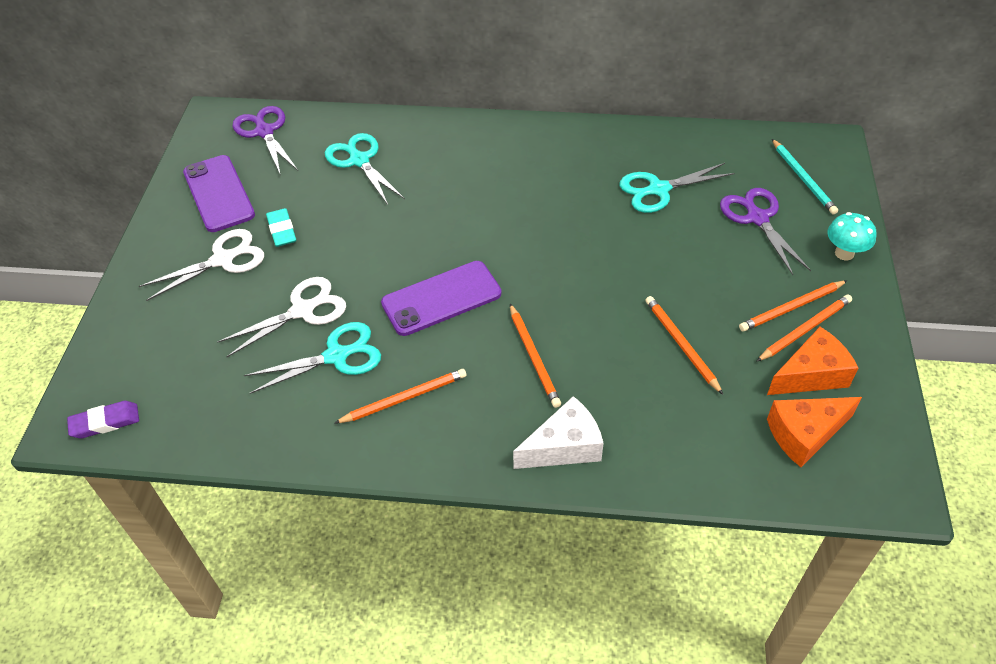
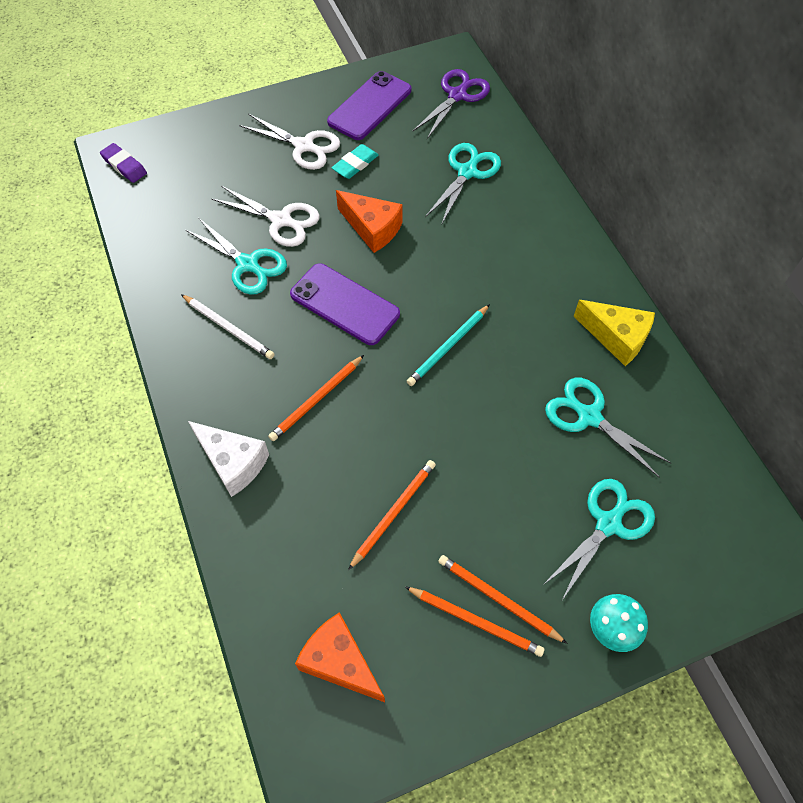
camera: 60 degrees right, 10 degrees up
orange pencil [334,369,466,424] -> white pencil [181,294,274,359]
purple scissors [720,188,811,275] -> turquoise scissors [543,479,655,600]
orange cheese [767,327,858,395] -> orange cheese moved to [336,190,403,253]
turquoise pencil [772,139,838,215] -> turquoise pencil moved to [407,304,490,386]
none -> yellow cheese [574,300,655,366]

